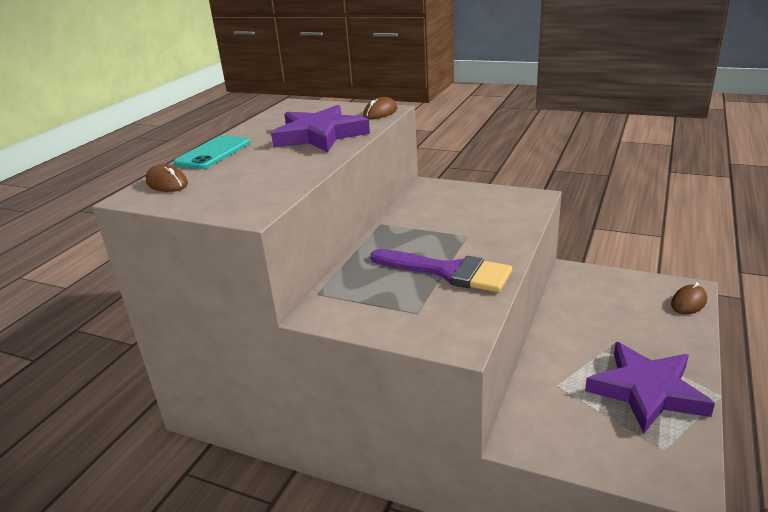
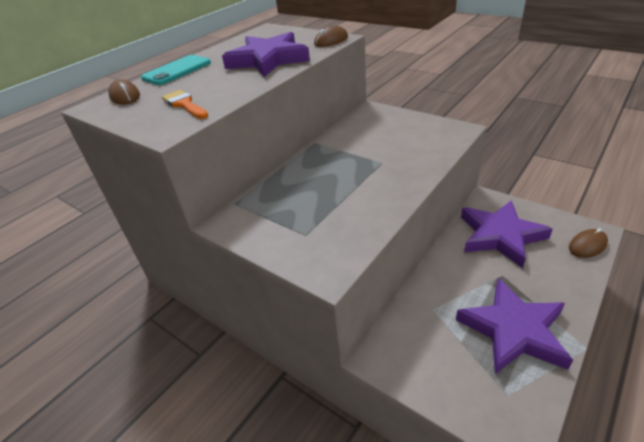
camera: 15 degrees right, 10 degrees up
purple brush [371,249,512,293] -> none
none -> orange brush [162,90,208,119]
none -> purple star [461,200,553,268]

